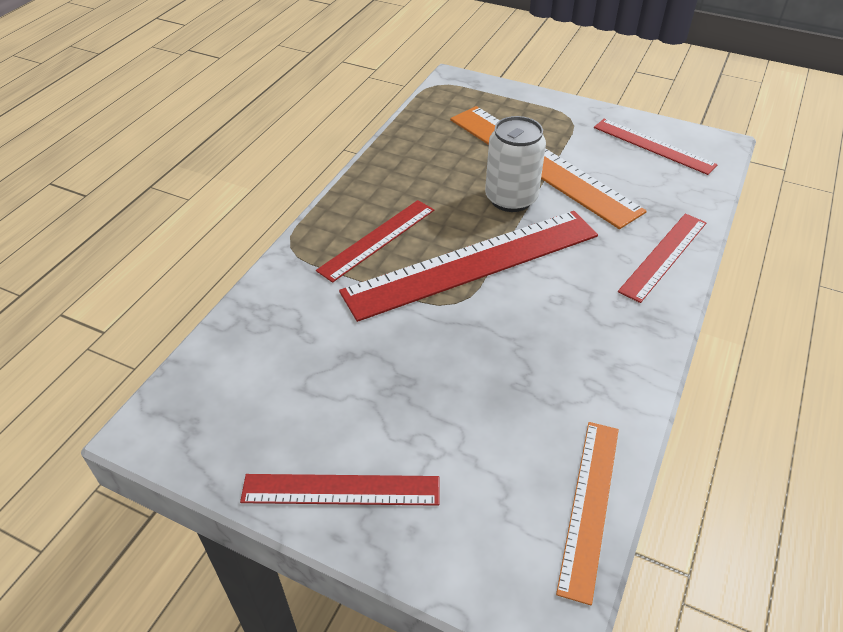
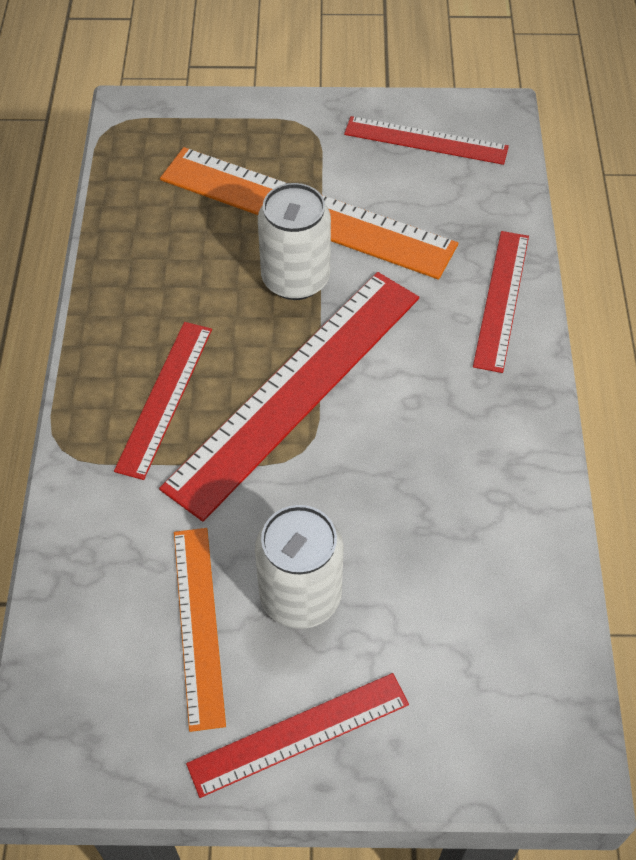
camera: 25 degrees left, 10 degrees up
orange ruler [556,422,619,605] -> orange ruler moved to [174,528,226,732]
none -> white can [255,505,344,629]

